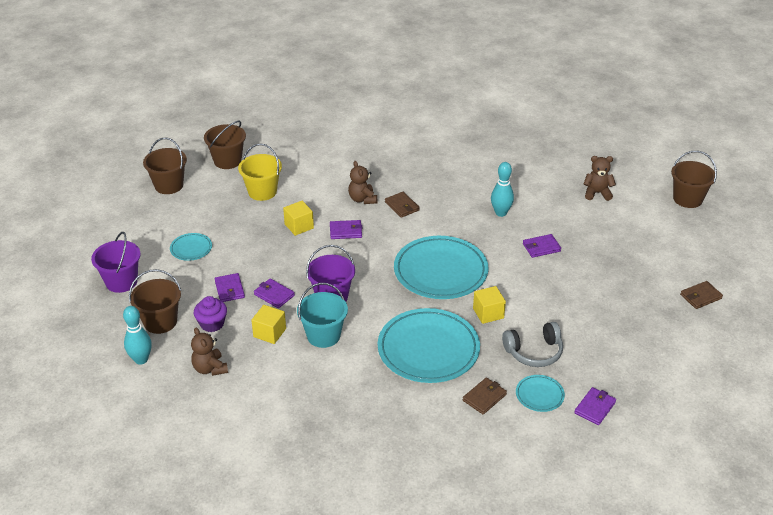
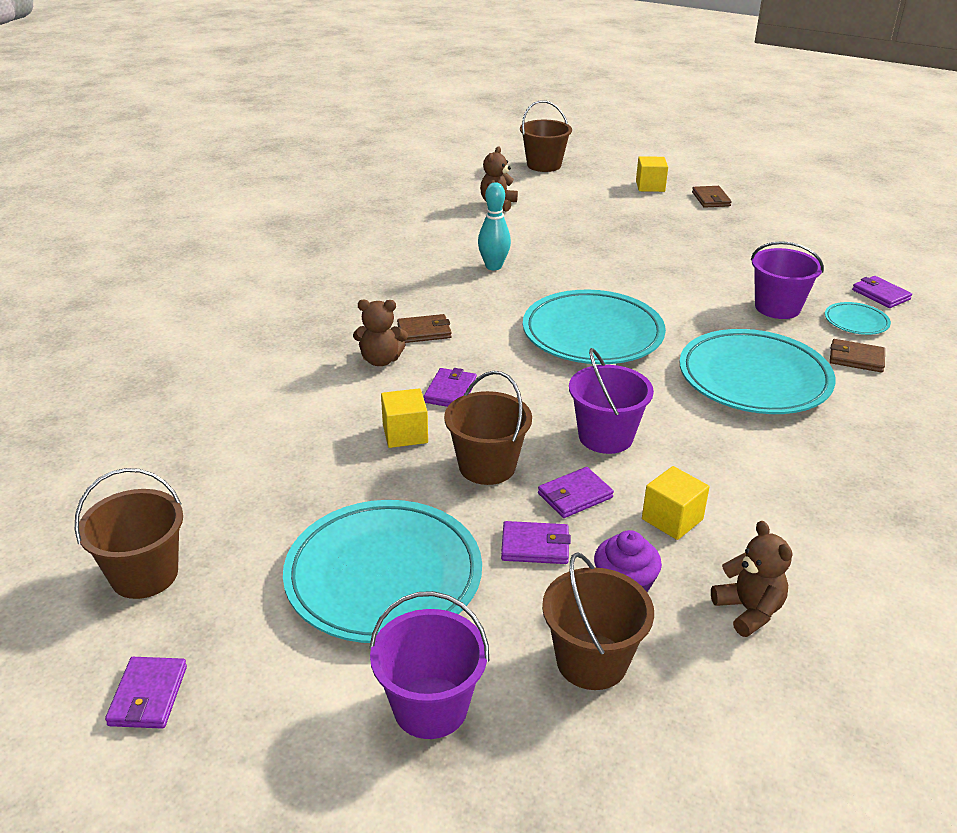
camera: 70 degrees left, 5 degrees down
turquoise bowling pin [123,306,152,365] -> none
turquoise plate [170,233,212,261] -> turquoise plate [283,500,482,643], size x2.19
brown teddy bear [191,328,228,376] -> brown teddy bear turned 105 degrees counterclockwise [711,521,792,637]
brown bucket [204,121,246,169] -> brown bucket moved to [444,371,532,485]
yellow bucket [238,143,282,201] -> none
turquoise bucket [297,283,348,348] -> none
brown wallet [463,378,507,414] -> brown wallet turned 45 degrees counterclockwise [830,339,885,372]
yellow cube [473,286,506,324] -> yellow cube moved to [636,156,668,192]
grey headphones [502,322,563,367] -> purple bucket [751,241,824,319]
purple wallet [523,234,561,258] -> purple wallet moved to [105,657,187,729]

